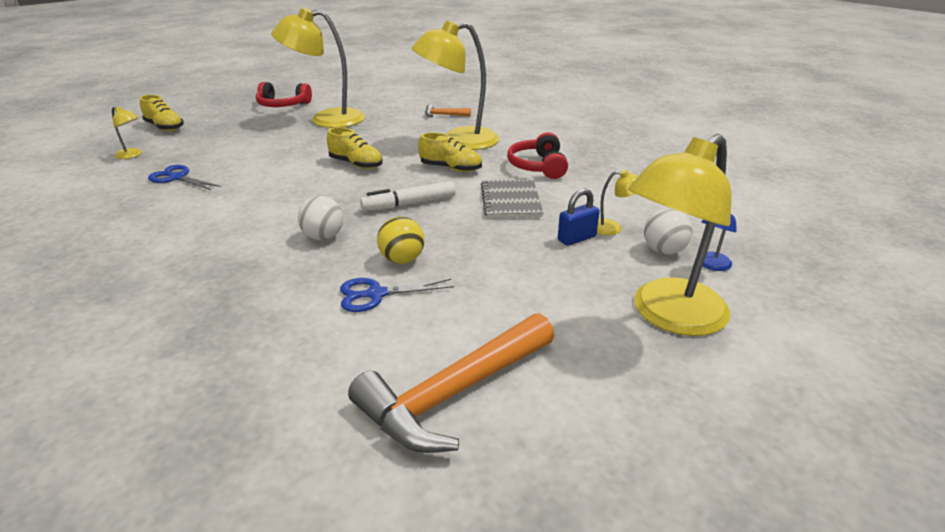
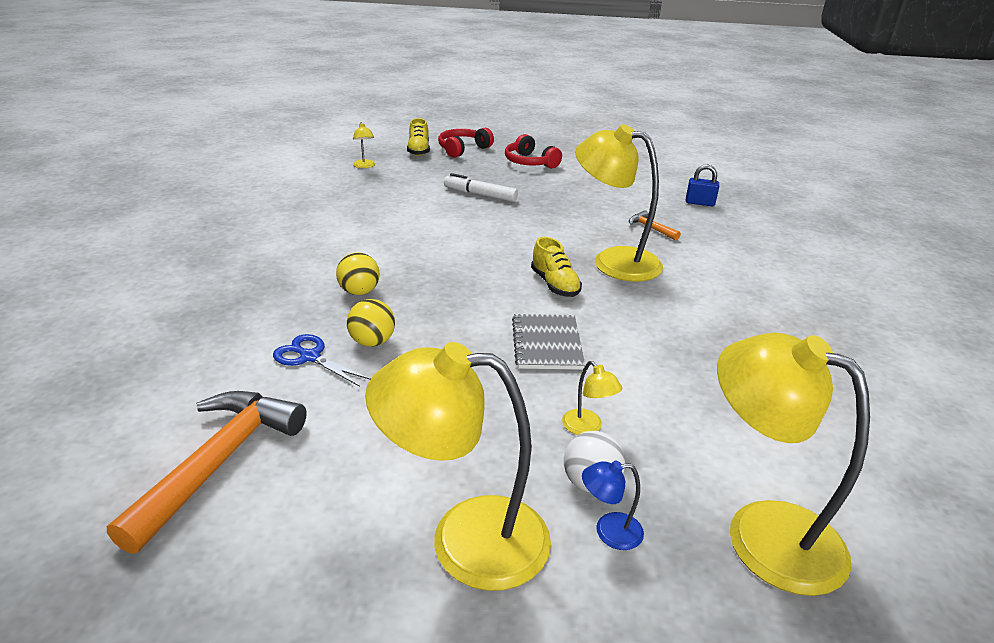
camera: 45 degrees right, 0 degrees up
blue scissors [148,165,221,190] -> none
yellow lamp [271,7,365,128] -> yellow lamp moved to [717,333,870,596]
white ball [298,196,343,240] -> yellow ball [336,252,380,295]
yellow shoe [327,127,383,169] -> none
orange hammer [348,313,555,453] -> orange hammer turned 105 degrees clockwise [107,391,307,554]
white marker [360,181,456,211] -> white marker moved to [444,173,518,202]
grey notebook [481,179,543,218] -> grey notebook turned 45 degrees counterclockwise [512,314,585,370]
red headphones [507,132,568,179] -> red headphones moved to [438,128,494,158]
blue padlock [558,188,600,246] -> blue padlock moved to [686,165,719,206]

